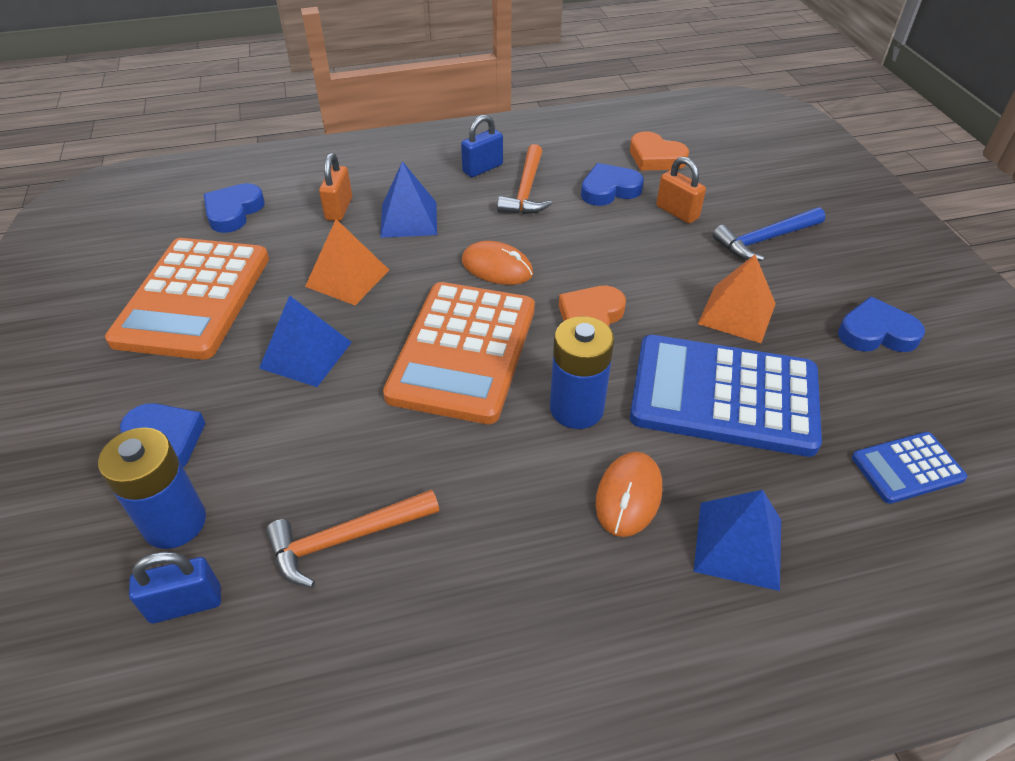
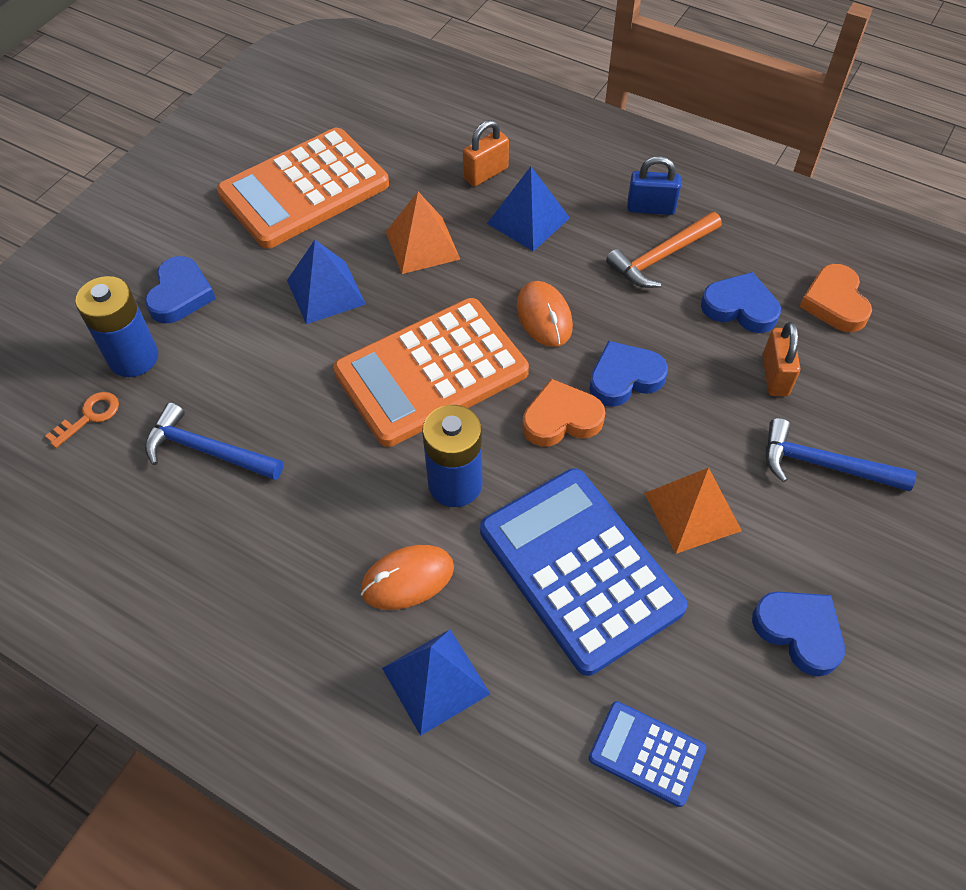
camera: 45 degrees right, 10 degrees up
blue padlock [129,551,221,623] -> orange key [45,392,119,448]
blue heart [204,183,265,233] -> blue heart moved to [589,341,668,407]
orange hammer [266,489,439,588] -> blue hammer [145,403,283,480]

